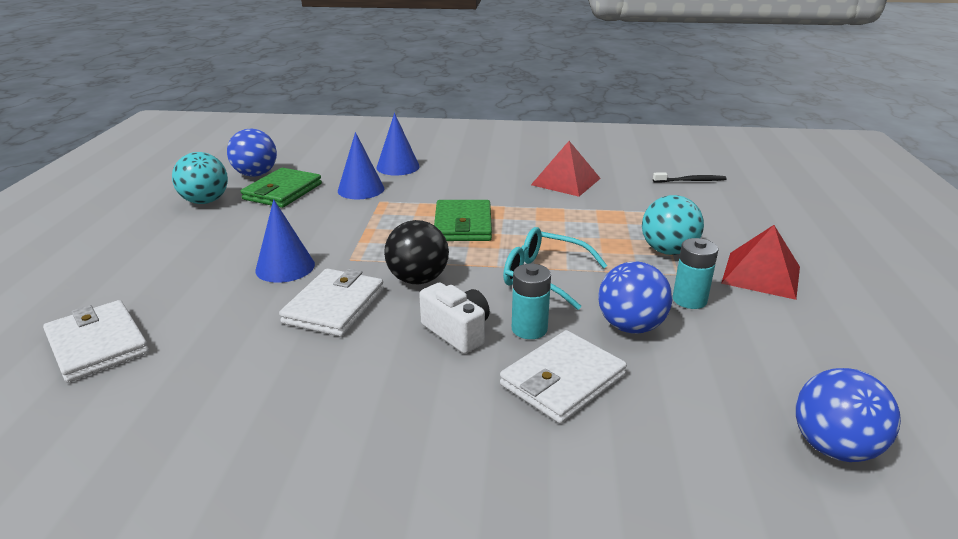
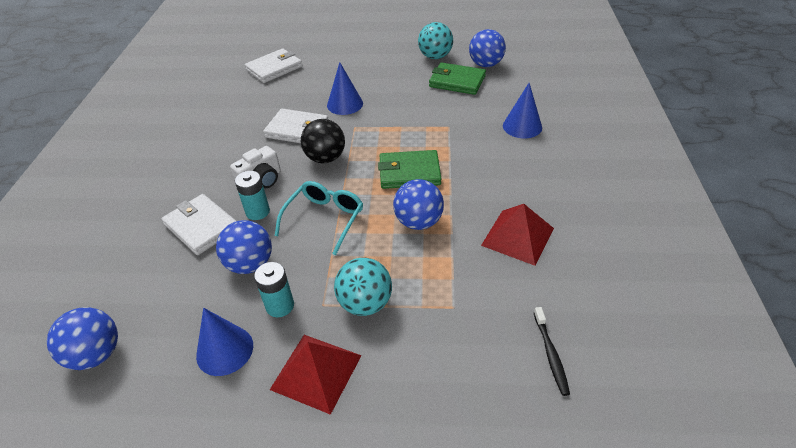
camera: 90 degrees right, 15 degrees up
blue cone [338,132,384,199] -> blue cone moved to [196,308,253,376]
none -> blue ball [393,179,444,230]

